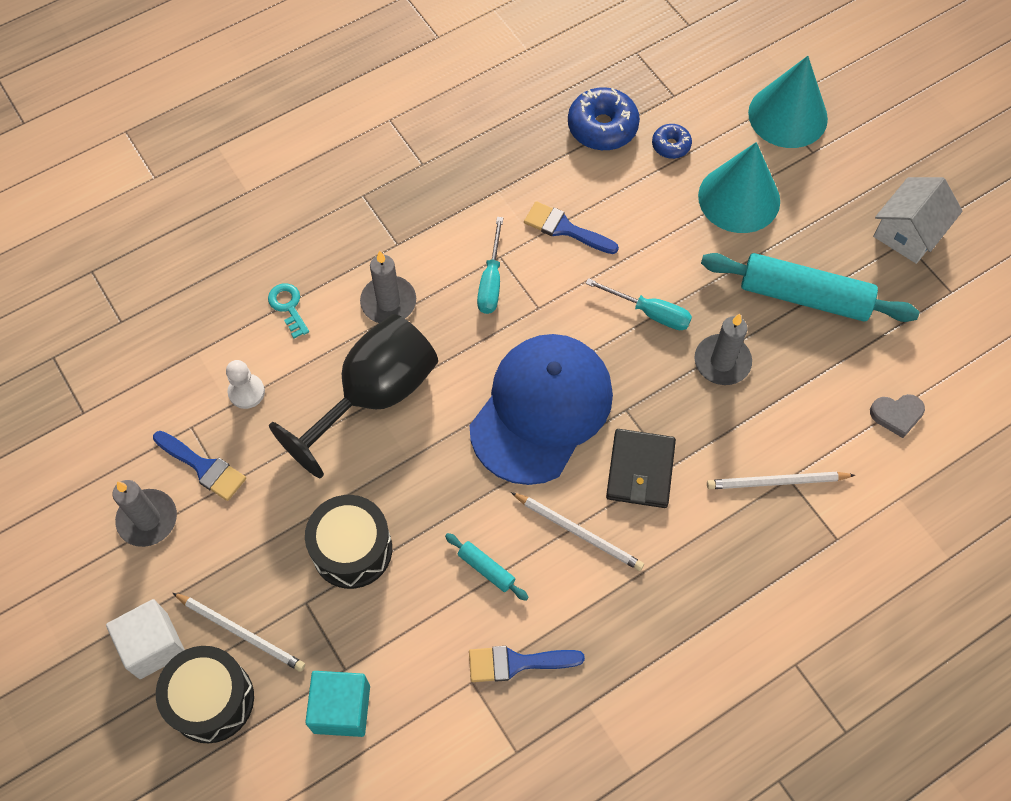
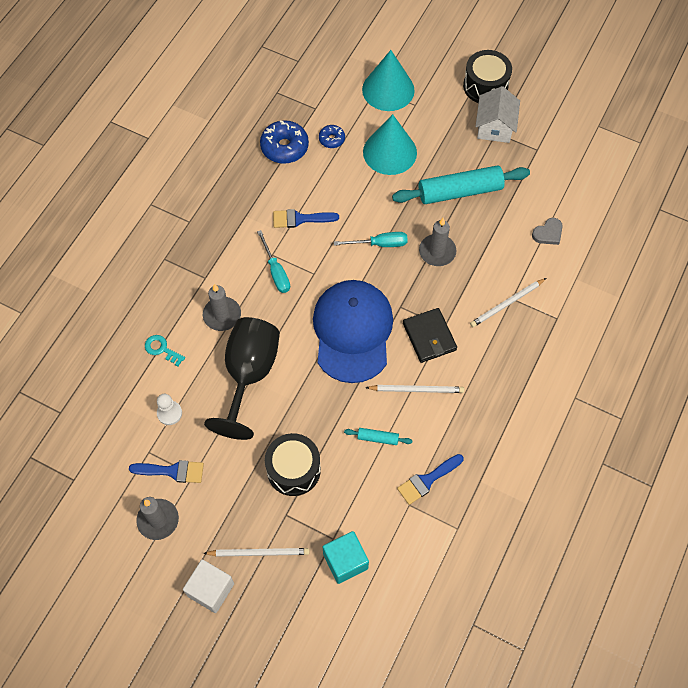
camera: 30 degrees left, 0 degrees up
black drum [156,646,254,743] -> black drum moved to [463,50,512,103]

